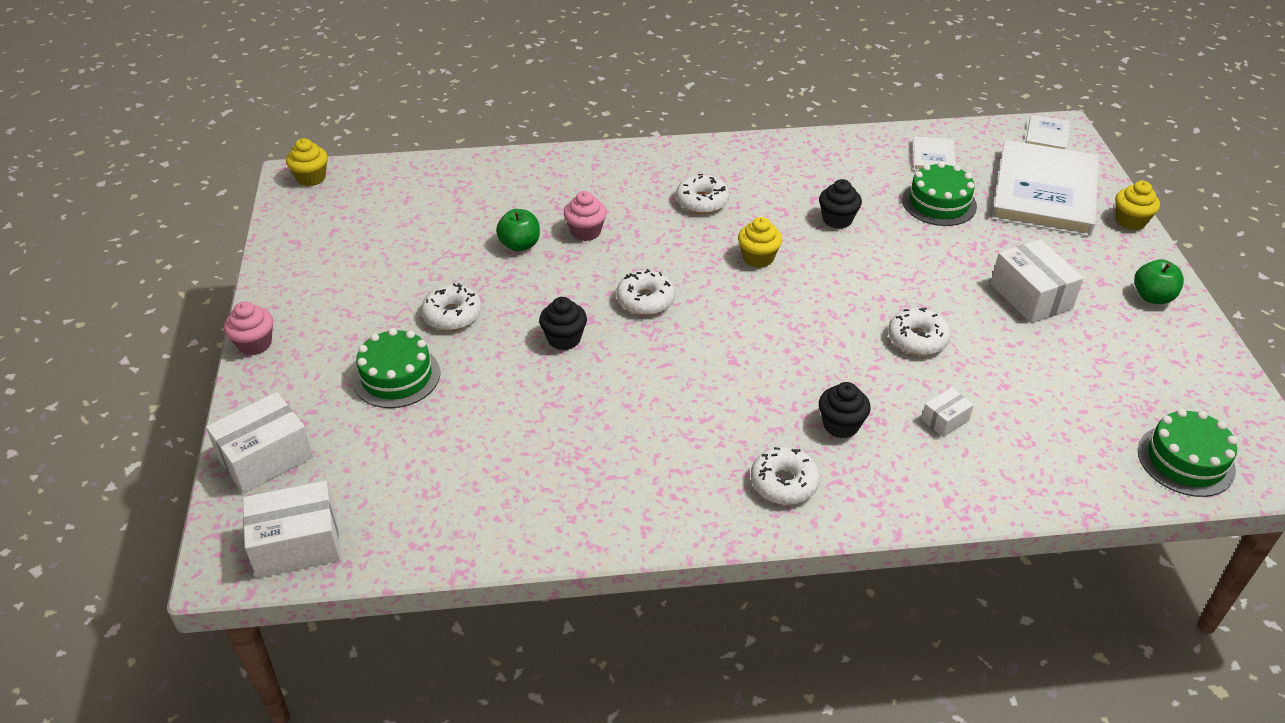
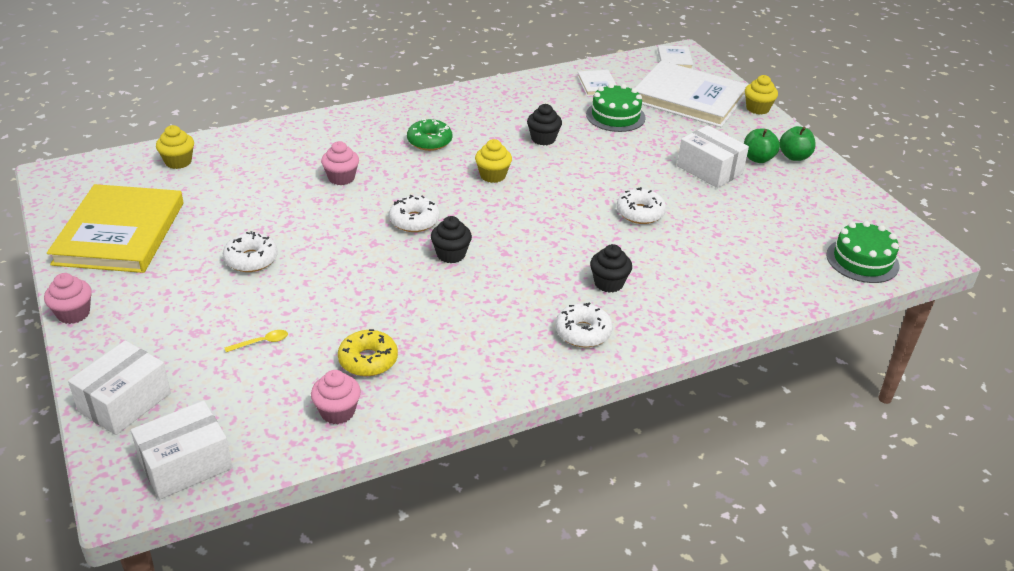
camera: 20 degrees left, 5 degrees down
yellow cupcake [286,138,328,186] -> yellow cupcake moved to [156,125,194,169]
green cake [353,328,440,408] -> none
green apple [496,209,540,252] -> green apple moved to [744,129,780,163]
black cupcake [539,297,587,350] -> black cupcake moved to [431,216,472,263]
white donut [676,174,729,214] -> green donut [407,119,452,151]
white box [921,387,974,437] -> none
white book [991,140,1099,237] -> white book turned 60 degrees counterclockwise [635,61,748,127]
none -> yellow book [47,184,184,273]
none -> yellow spoon [224,330,288,352]
none -> pink cupcake [311,370,361,424]
none -> yellow donut [338,329,398,376]

